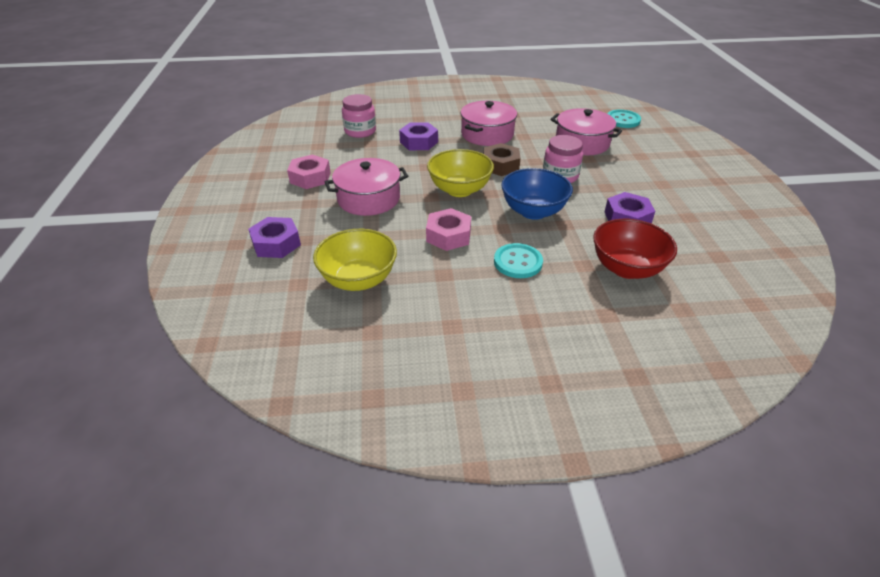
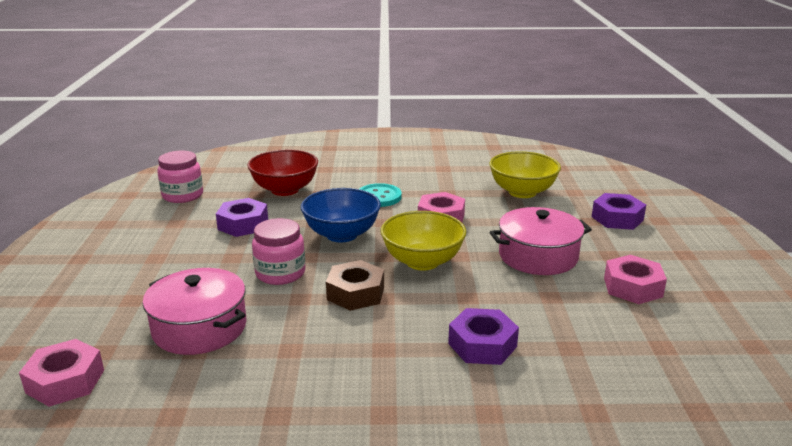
camera: 175 degrees left, 15 degrees down
pink jar [342,94,376,138] -> pink jar moved to [157,151,203,203]
pink pot [460,101,517,146] -> none
turquoise button [607,110,641,128] -> pink nut [19,339,104,407]

